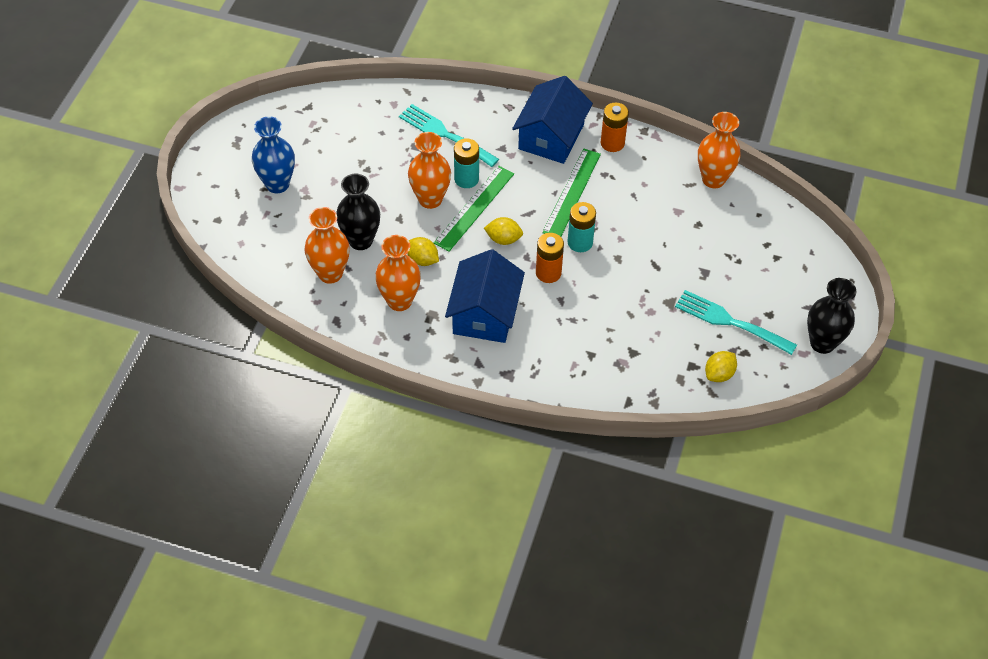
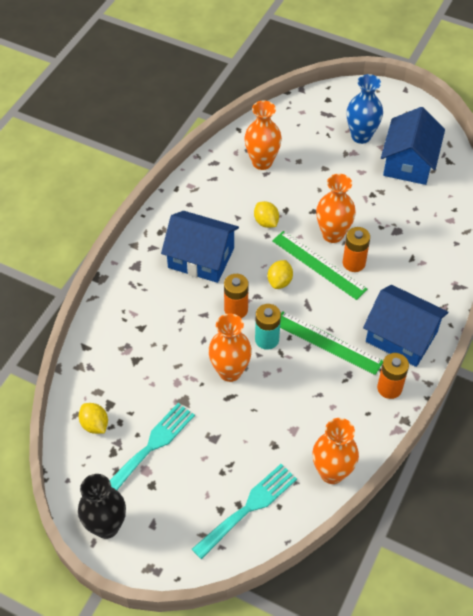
camera: 100 degrees right, 0 degrees up
black vase [336,174,380,250] -> none
orange vase [375,235,421,311] -> orange vase moved to [208,314,252,382]
turquoise fork [399,104,499,167] -> turquoise fork moved to [192,464,297,559]
yellow lemon [407,237,439,266] -> yellow lemon turned 75 degrees counterclockwise [254,201,279,228]
turquoise battery [454,138,479,188] -> orange battery [343,227,370,272]
none -> blue house [381,107,445,185]

